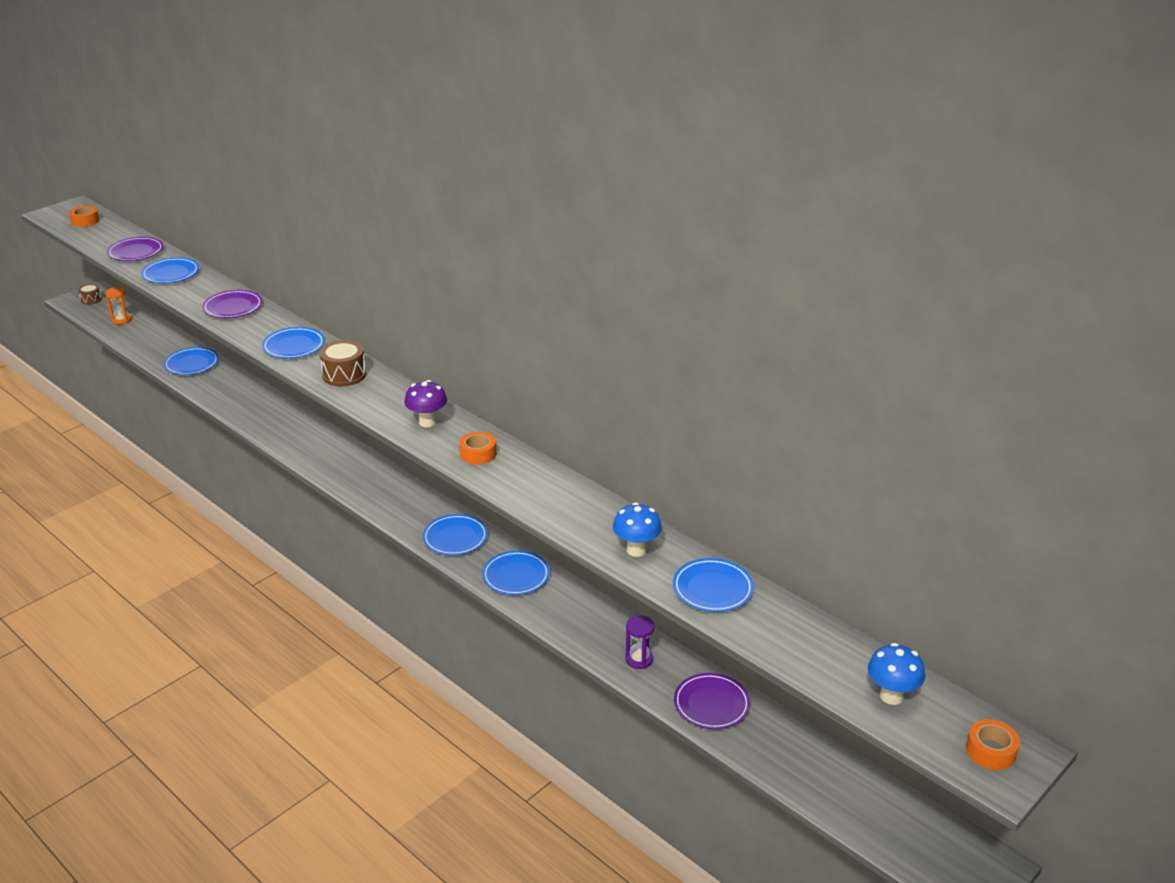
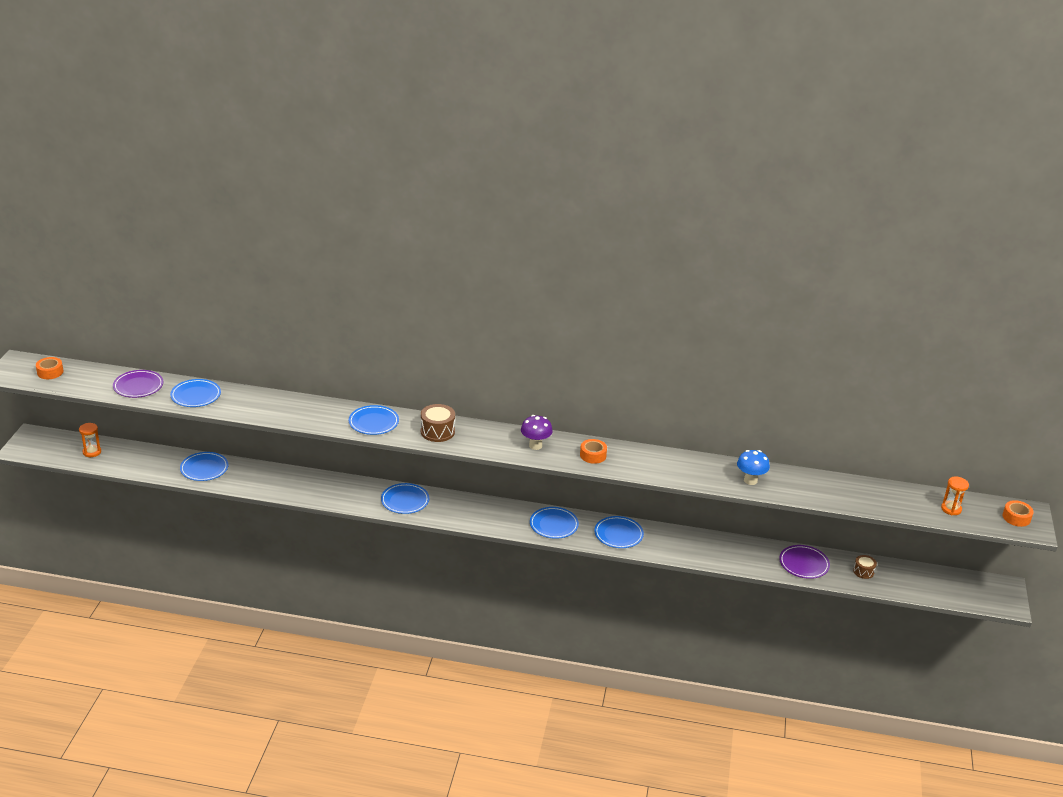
camera: 35 degrees left, 0 degrees up
brown drum [78,284,102,305] -> brown drum moved to [853,555,877,579]
purple plate [202,290,262,318] -> none
purple hourglass [625,615,654,669] -> none
blue plate [673,558,754,612] -> blue plate moved to [381,483,429,514]
blue mushroom [868,643,925,705] -> orange hourglass [941,476,969,515]

